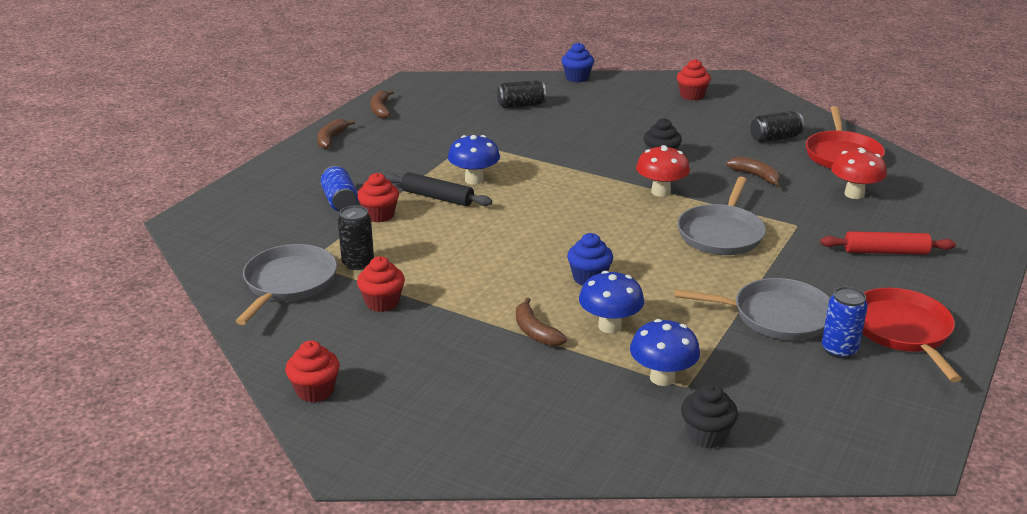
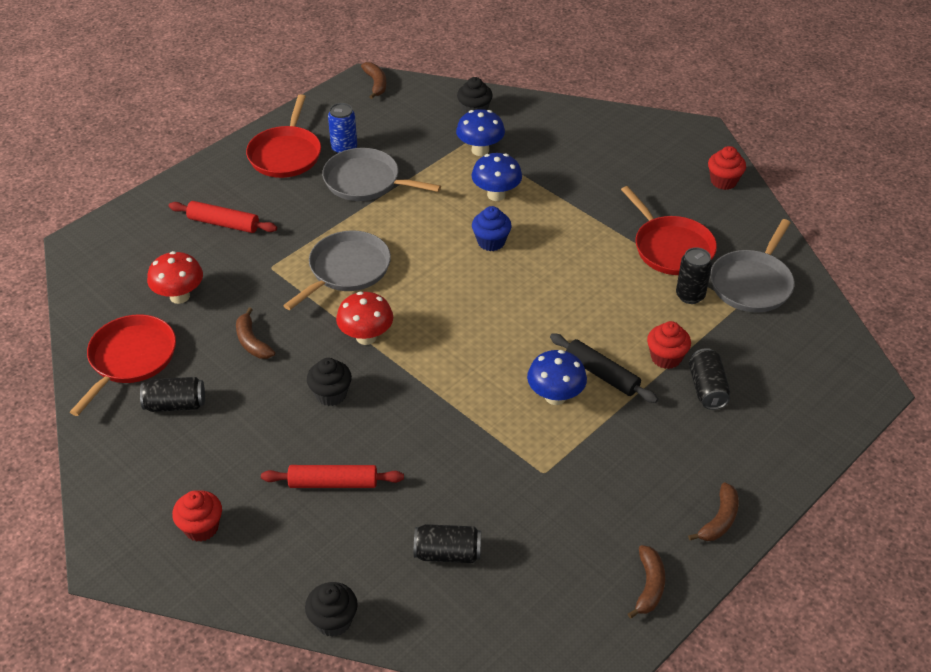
camera: 165 degrees left, 15 degrees up
blue can [321,166,358,211] -> black can [689,348,730,410]
red cupcake [357,256,405,312] -> red pan [621,186,717,275]
brown banana [516,298,567,346] -> brown banana moved to [361,62,387,99]
blue cupcake [561,42,594,83] -> black cupcake [305,582,358,637]
none -> red rolling pin [261,465,404,488]

